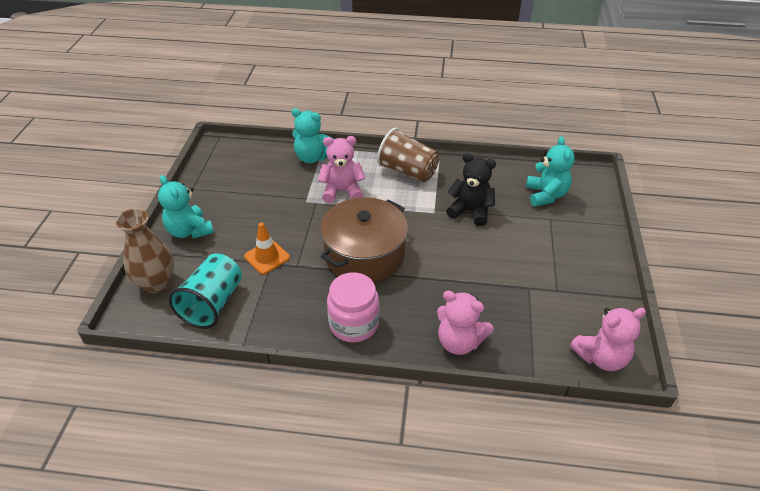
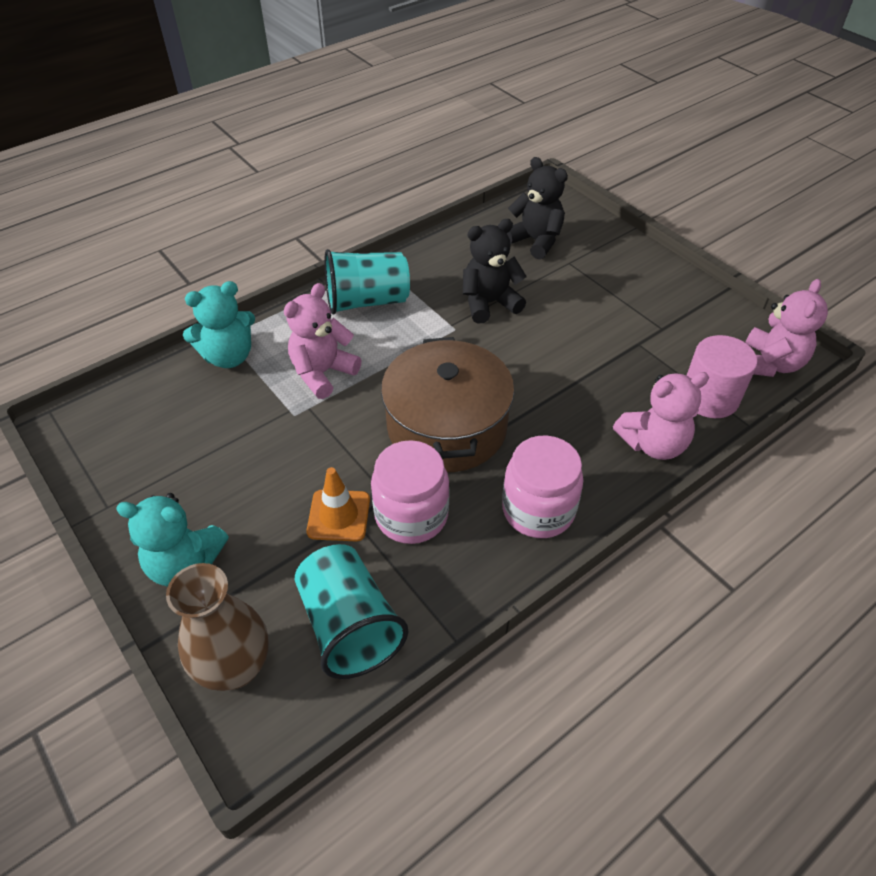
camera: 45 degrees left, 5 degrees up
brown cup [377,127,440,182] -> turquoise cup [325,249,410,314]
turquoise teddy bear [526,136,575,207] -> black teddy bear [507,157,568,259]
none -> pink jar [371,440,450,544]
none -> pink cylinder [686,335,758,418]

